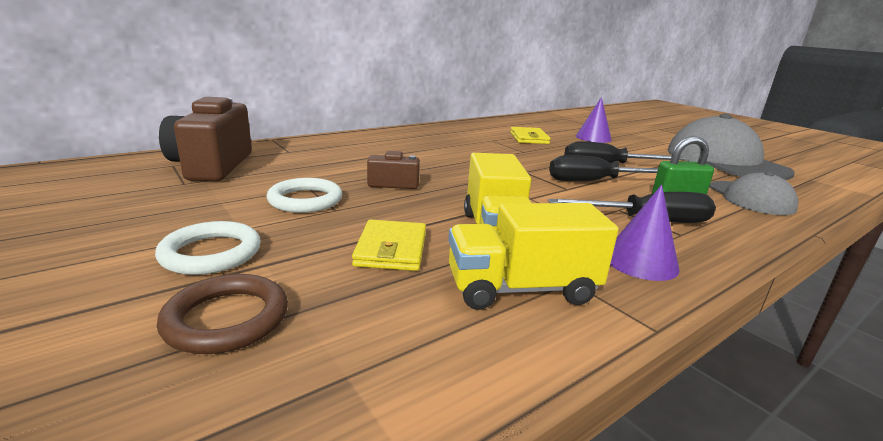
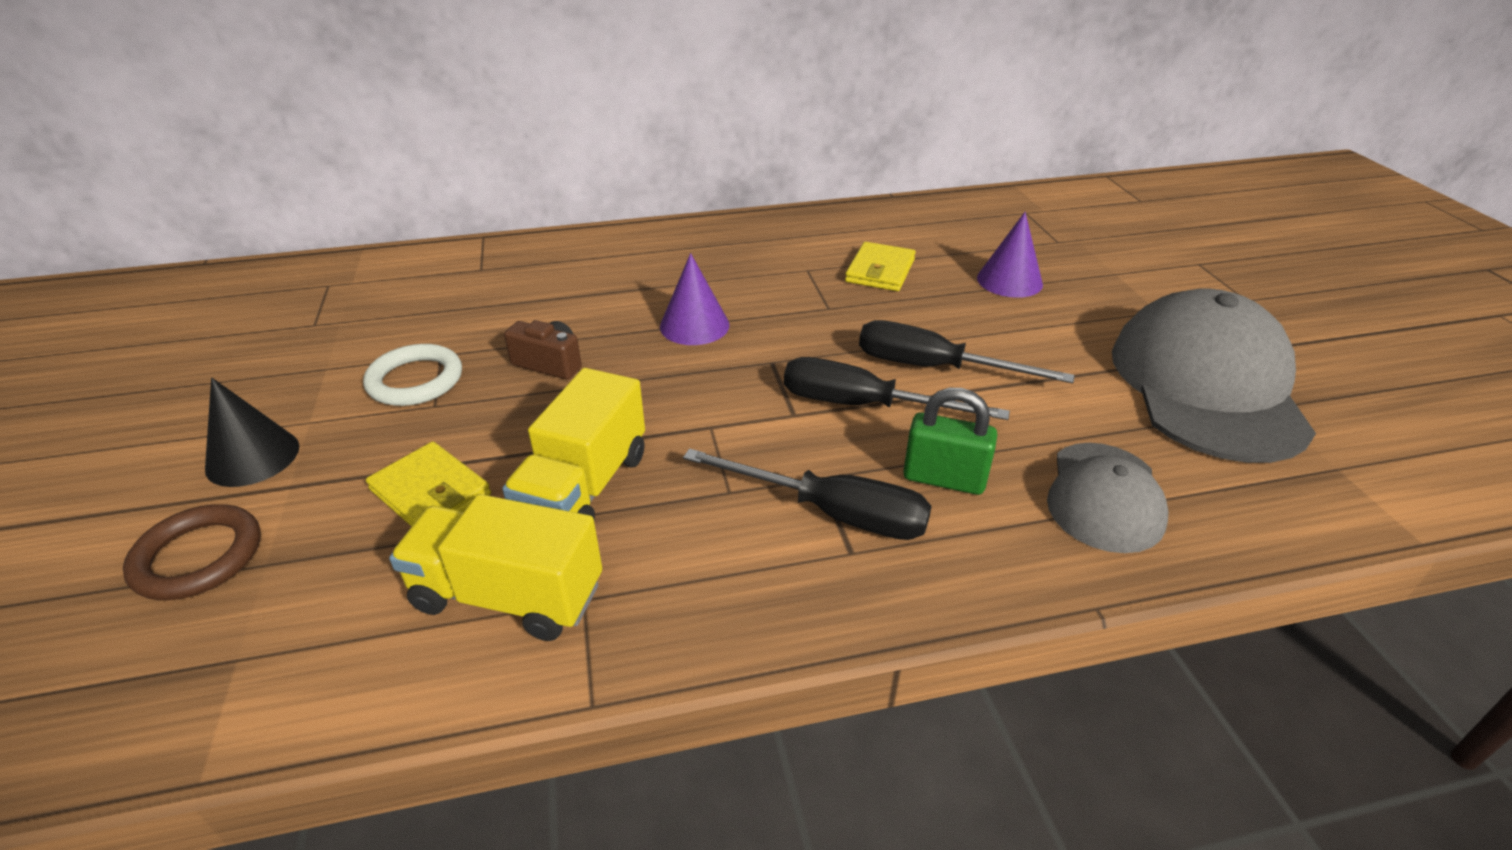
camera: 25 degrees right, 15 degrees up
white ring [155,221,261,275] -> black cone [205,378,299,487]
brown camera [159,97,252,181] -> none
yellow wallet [352,219,426,271] -> yellow wallet turned 75 degrees counterclockwise [366,442,491,527]
purple cone [610,185,680,281] -> purple cone moved to [660,253,729,345]

